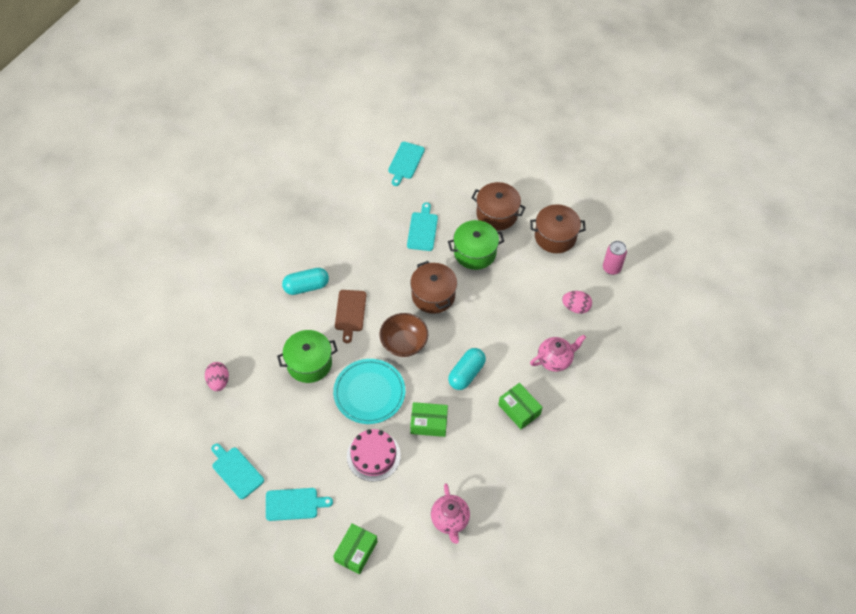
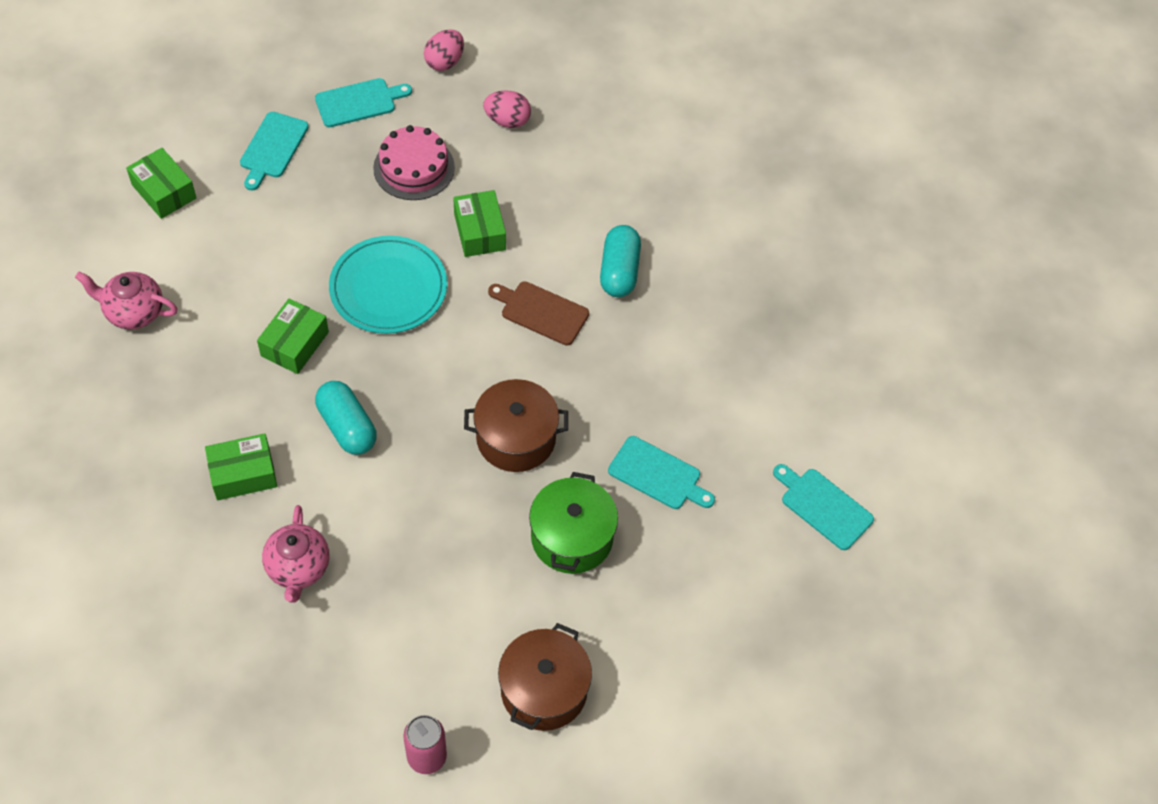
camera: 110 degrees right, 0 degrees up
green pot [277,330,338,383] -> green box [453,190,506,257]
pink cake [347,429,401,481] -> pink cake moved to [373,125,455,200]
brown bowl [379,313,428,357] -> none
brown pot [471,182,526,231] -> none
pink egg [562,291,592,314] -> pink egg moved to [424,29,464,71]

